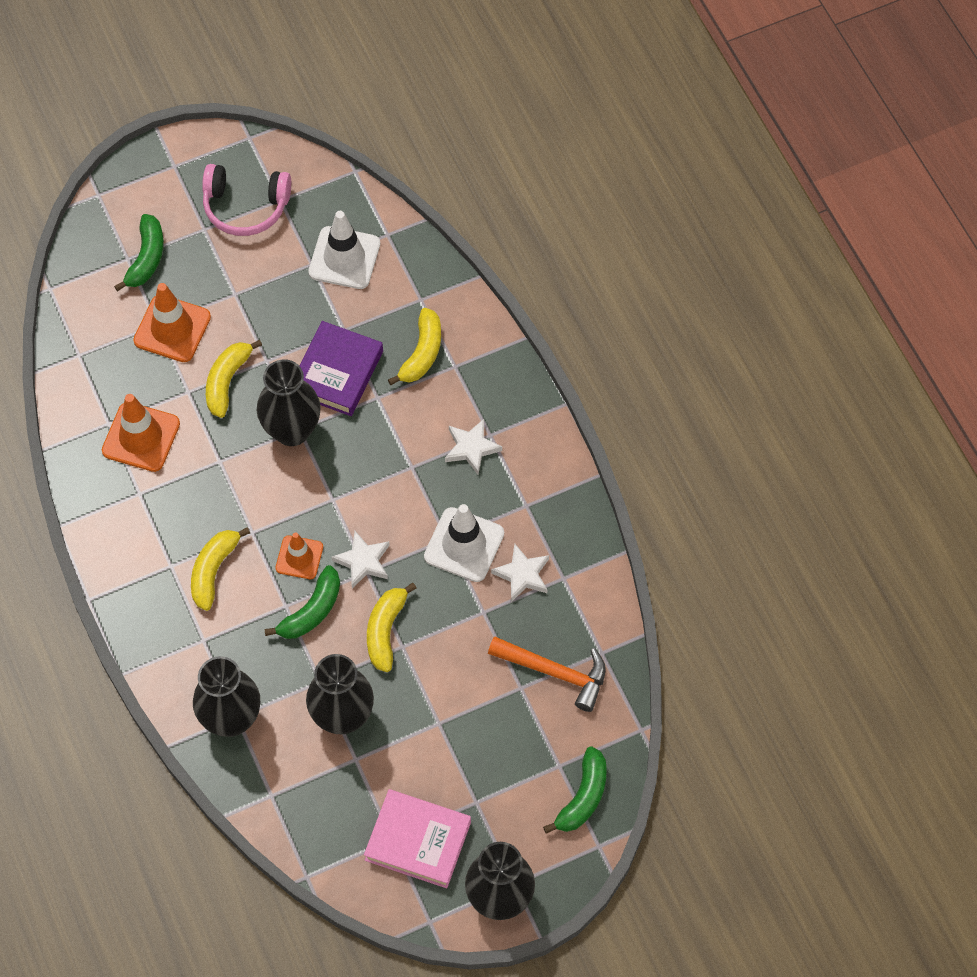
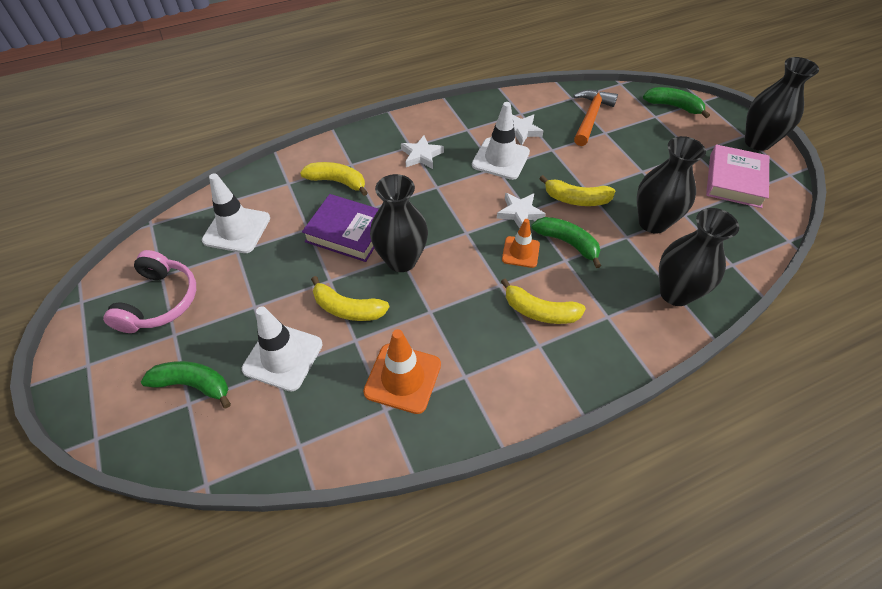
camera: 90 degrees left, 10 degrees down
orange traffic cone [133,283,211,362] -> white traffic cone [242,306,323,392]

